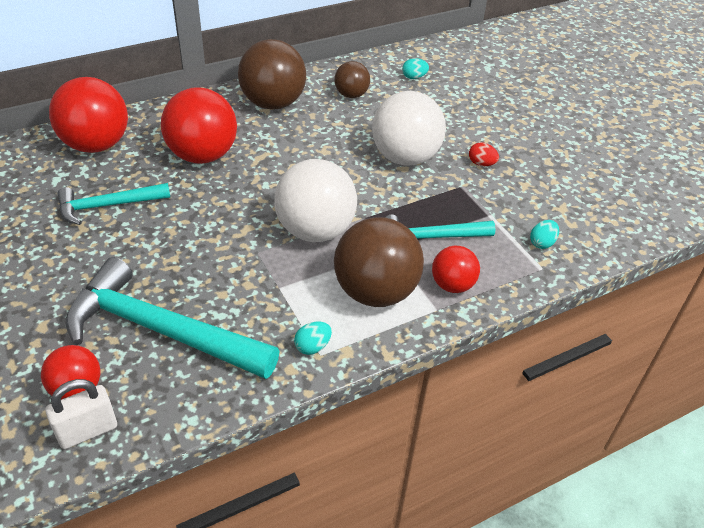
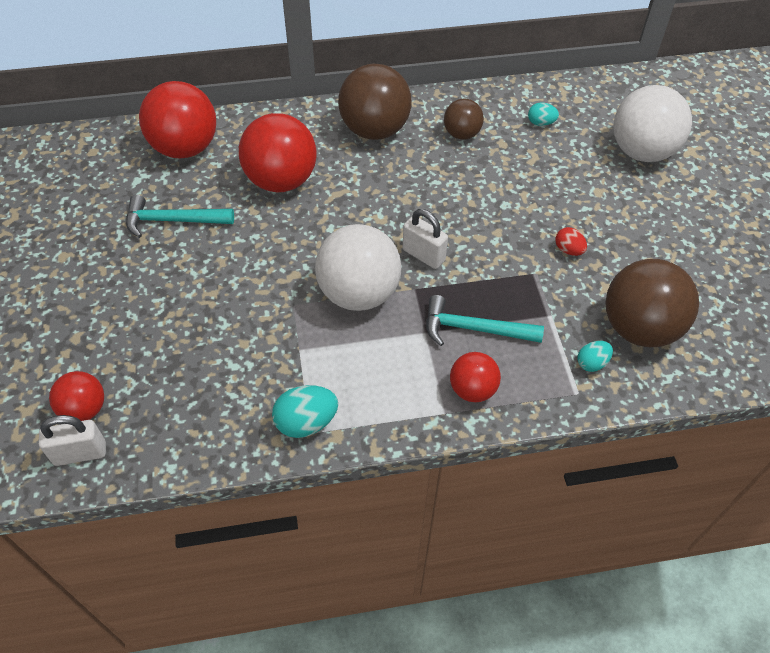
camera: 20 degrees right, 10 degrees up
turquoise hammer [66,257,279,379] -> none
turquoise egg [294,322,332,355] -> turquoise egg [272,385,338,438], size x1.65
brown ball [334,217,424,307] -> brown ball moved to [606,259,699,347]
white ball [372,91,446,166] -> white ball moved to [613,85,692,162]
none -> white padlock [403,209,448,269]

